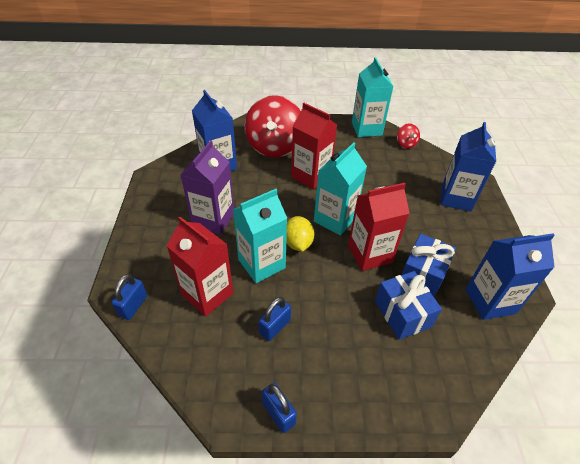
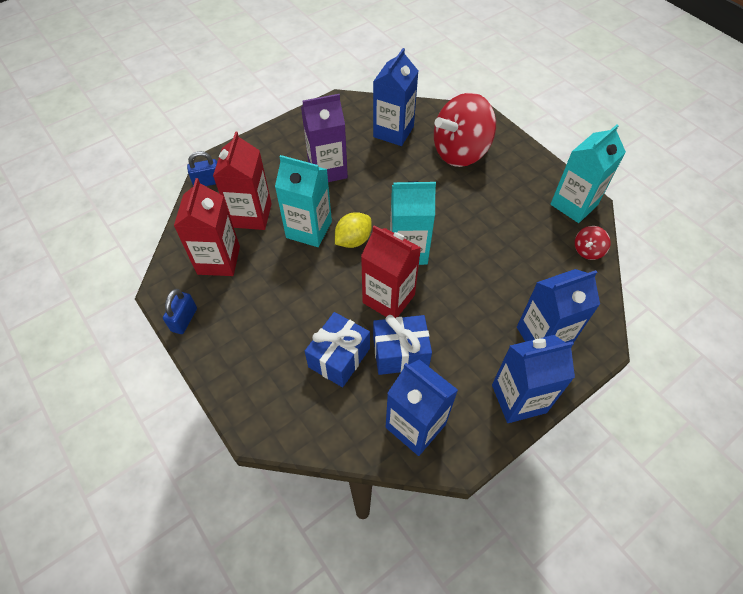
camera: 55 degrees right, 10 degrees up
blue padlock [258,297,291,341] -> none
red carton [291,103,337,190] -> red carton moved to [174,178,240,276]
none -> blue carton [492,335,575,423]

